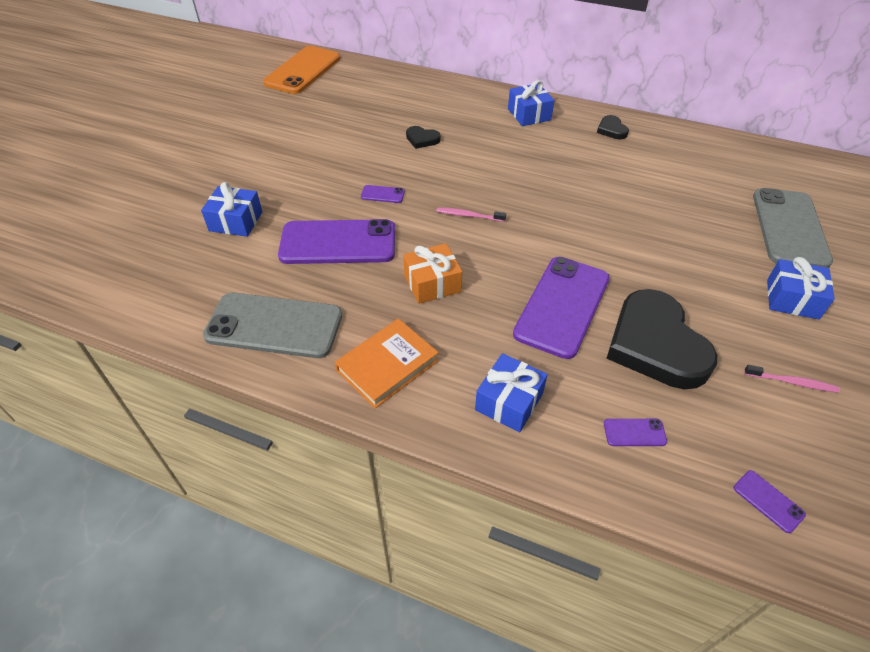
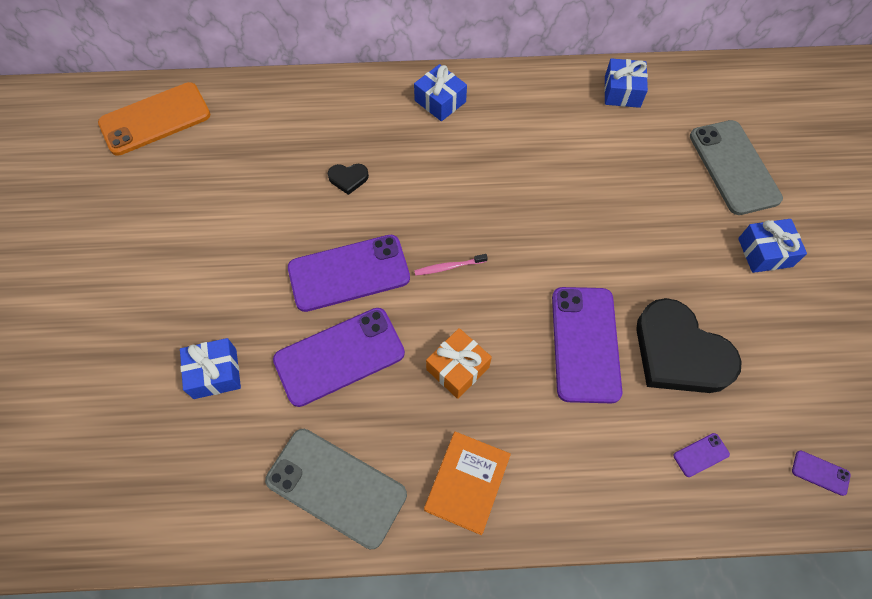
camera: 25 degrees left, 15 degrees up
grey phone [203,293,342,358] -> grey phone turned 45 degrees clockwise [265,429,407,549]
orange phone [263,46,340,94] -> orange phone turned 60 degrees clockwise [98,82,211,156]
purple phone [361,185,405,203] -> purple phone [288,235,410,312], size x2.50
blue gift [475,353,548,432] -> blue gift moved to [604,58,648,108]
black heart [597,115,629,139] -> none
pink toothbrush [744,365,840,393] -> none

